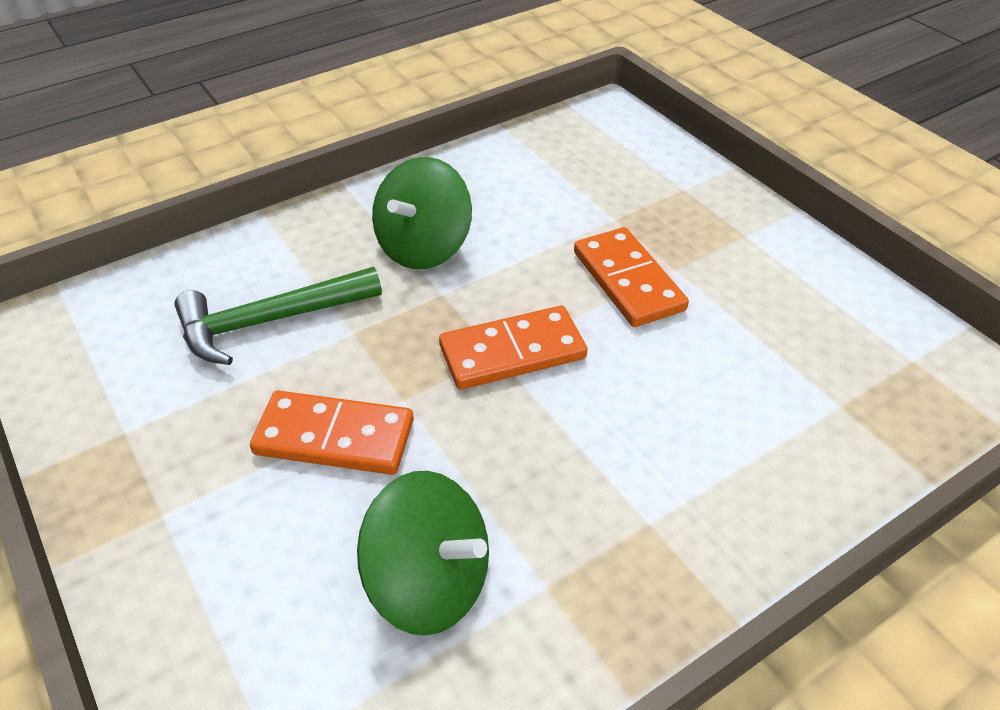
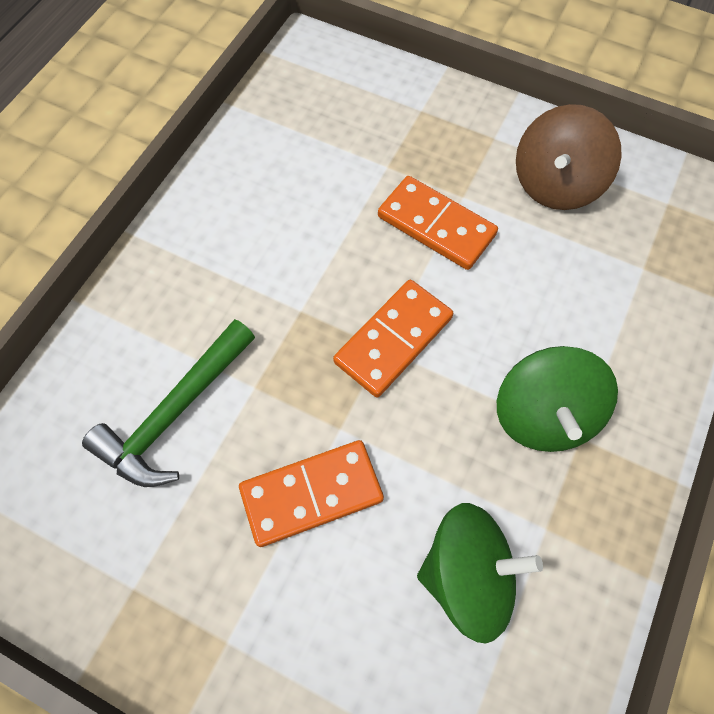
camera: 30 degrees left, 20 degrees up
green spinning top [372,157,472,269] -> green spinning top moved to [497,346,618,452]
none -> brown spinning top [516,104,622,210]

